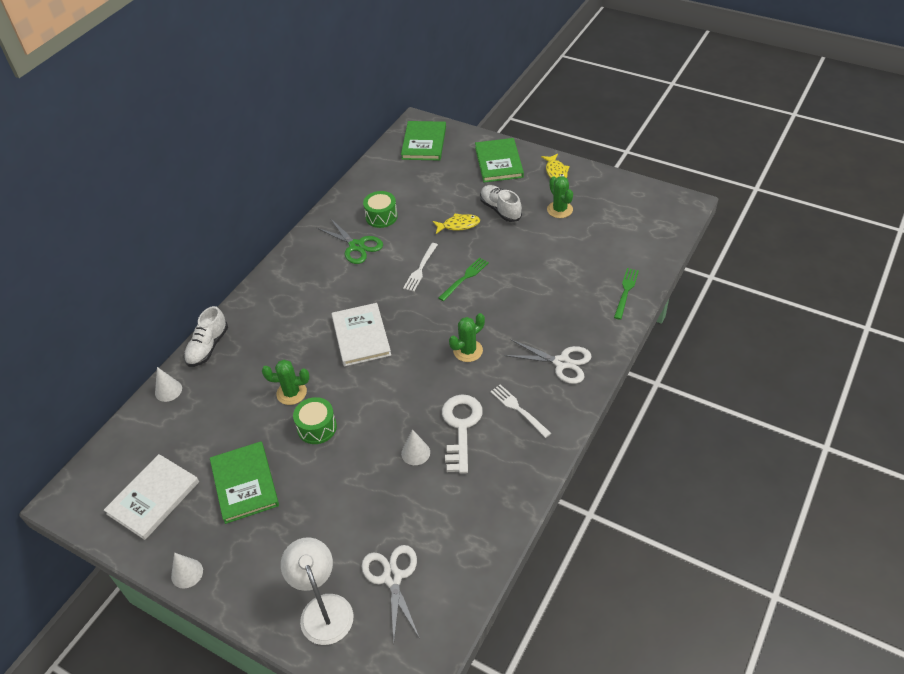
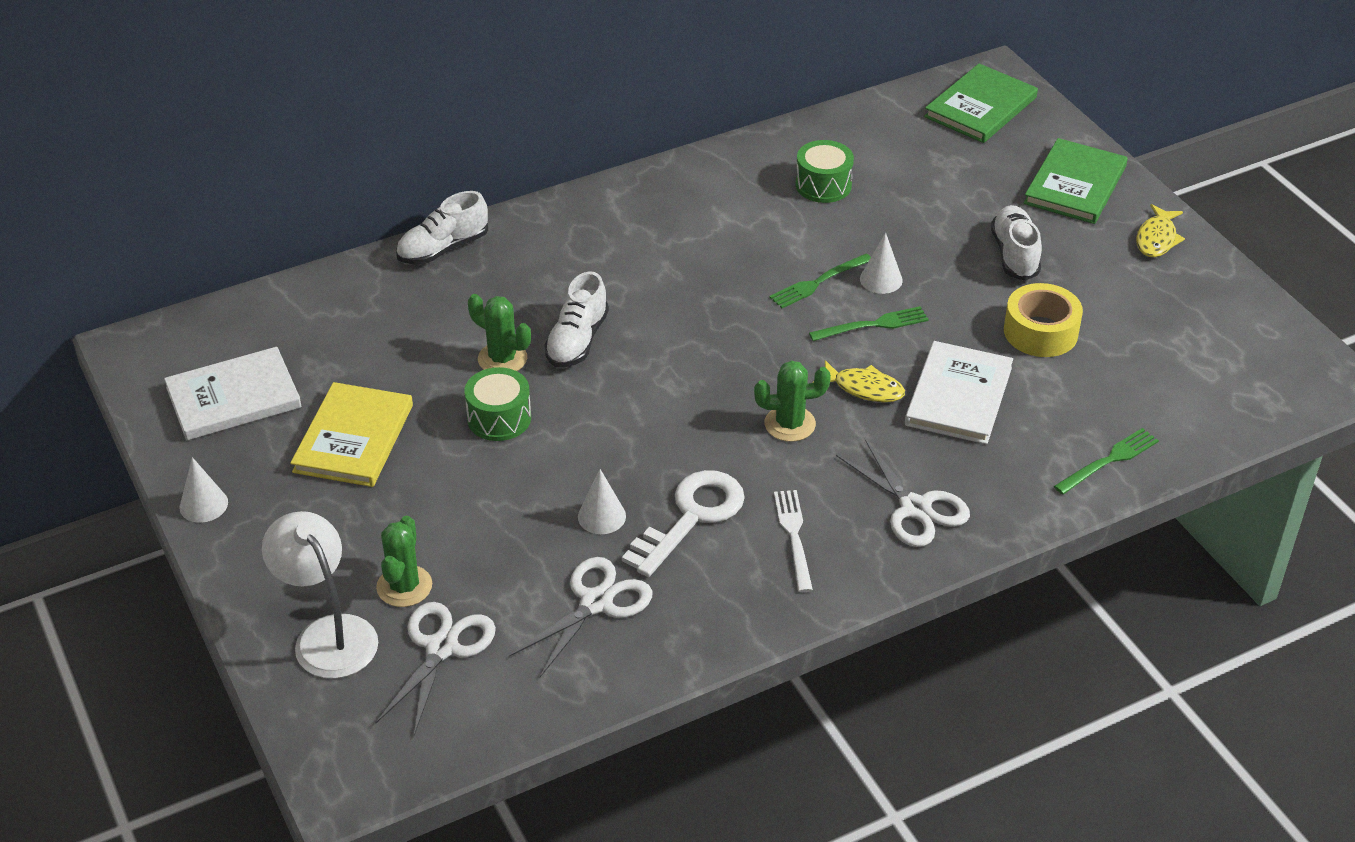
camera: 30 degrees right, 5 degrees down
white cone [155,367,182,402] -> white cone moved to [860,233,903,294]
green book [210,441,279,524] -> yellow book [290,382,413,487]
white lamp [281,537,354,645] -> white lamp turned 45 degrees counterclockwise [262,511,378,679]
green scissors [317,218,383,264] -> none
white book [331,303,391,366] -> white book moved to [905,341,1013,444]
white fork [403,243,438,292] -> green fork [769,254,871,308]
yellow fish [433,213,480,234] -> yellow fish moved to [825,360,905,402]
green cactus [547,176,573,218] -> green cactus moved to [376,516,432,607]
none -> white scissors [509,557,652,677]
none -> white shoe [544,271,609,367]
none -> yellow tape [1004,283,1083,357]

